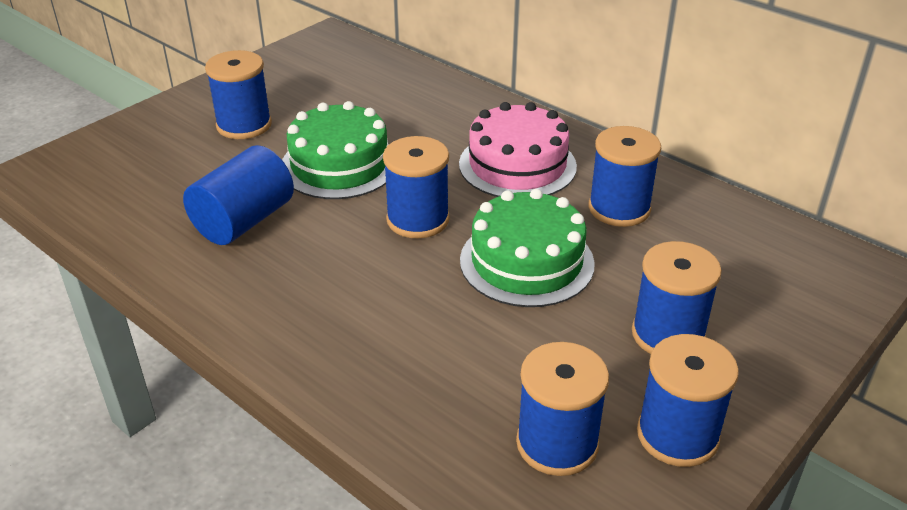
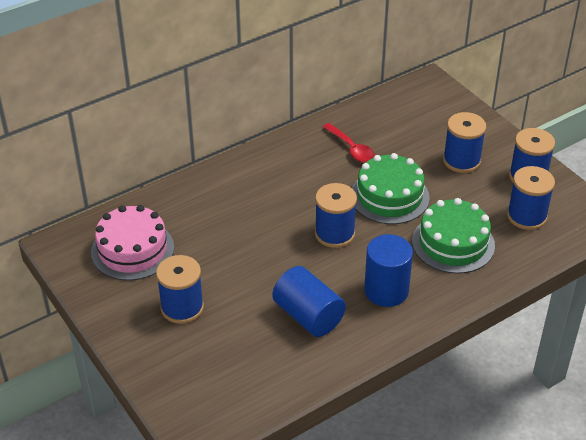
camera: 75 degrees left, 5 degrees up
green cake [282,101,389,199] -> green cake moved to [412,198,495,274]
pink cake [459,102,577,197] -> pink cake moved to [91,205,174,281]
blue spool [589,126,661,227] -> red spoon [323,123,375,163]
none -> blue cylinder [364,234,413,307]

